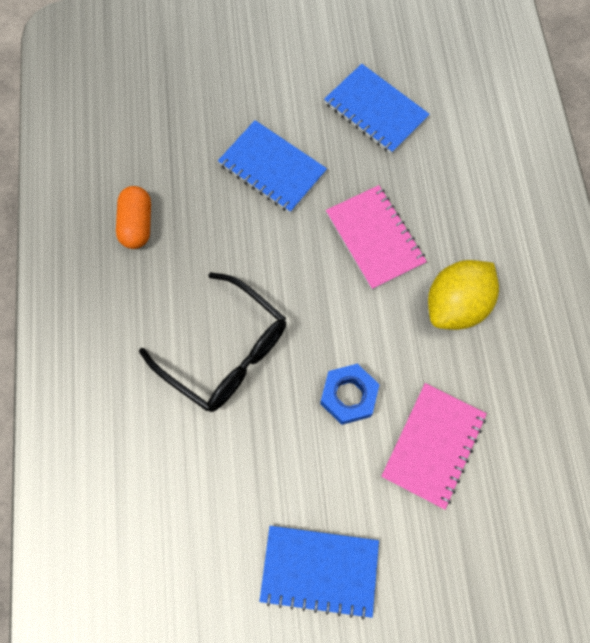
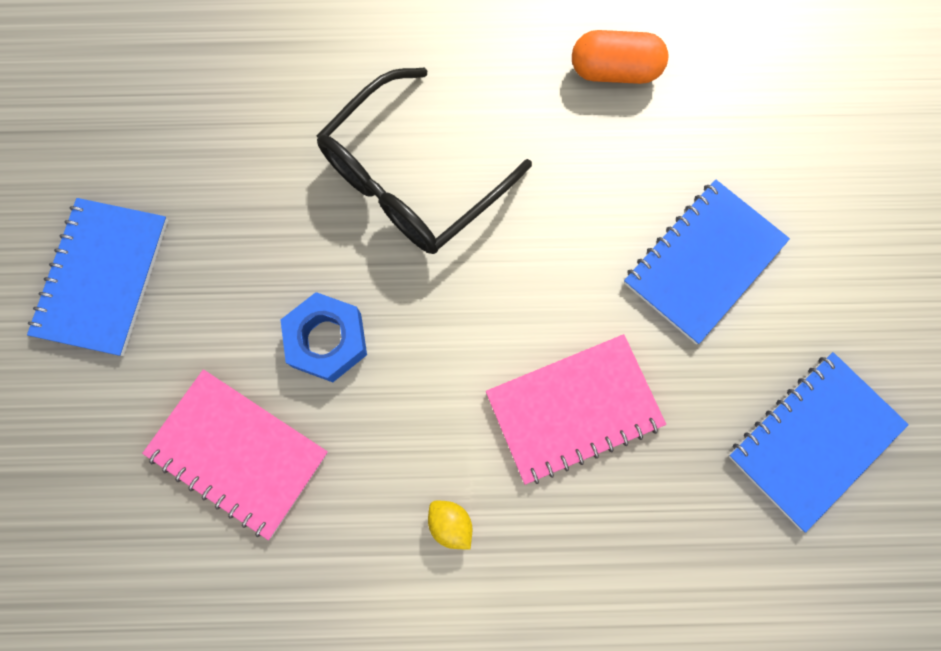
camera: 95 degrees right, 5 degrees up
yellow lemon [428,260,499,330] -> yellow lemon [428,501,472,550], size x0.41

